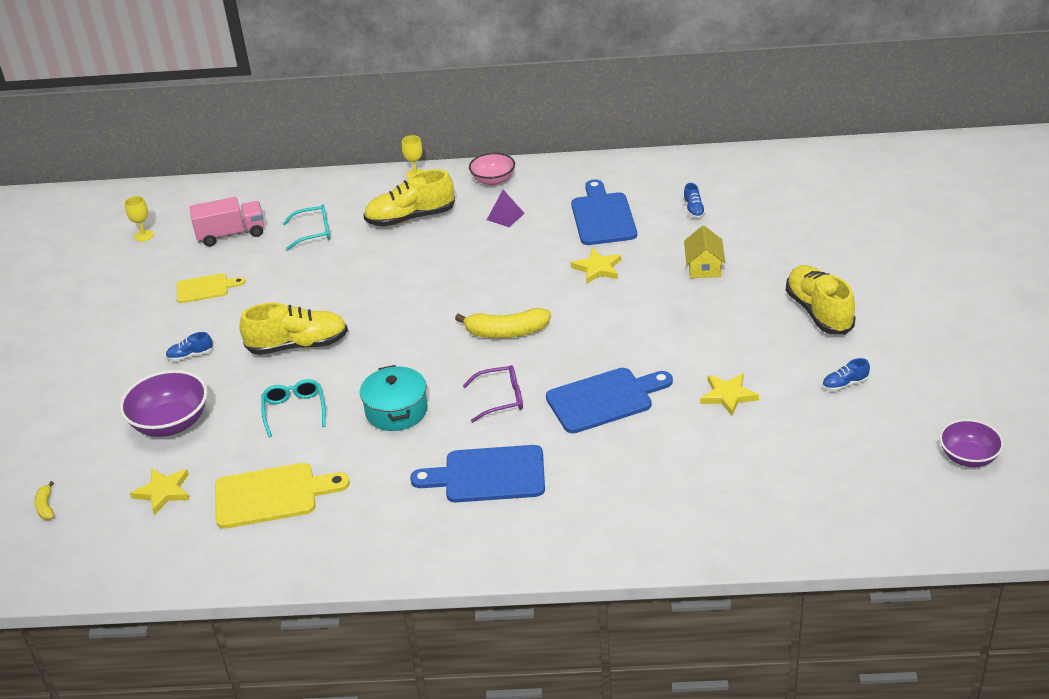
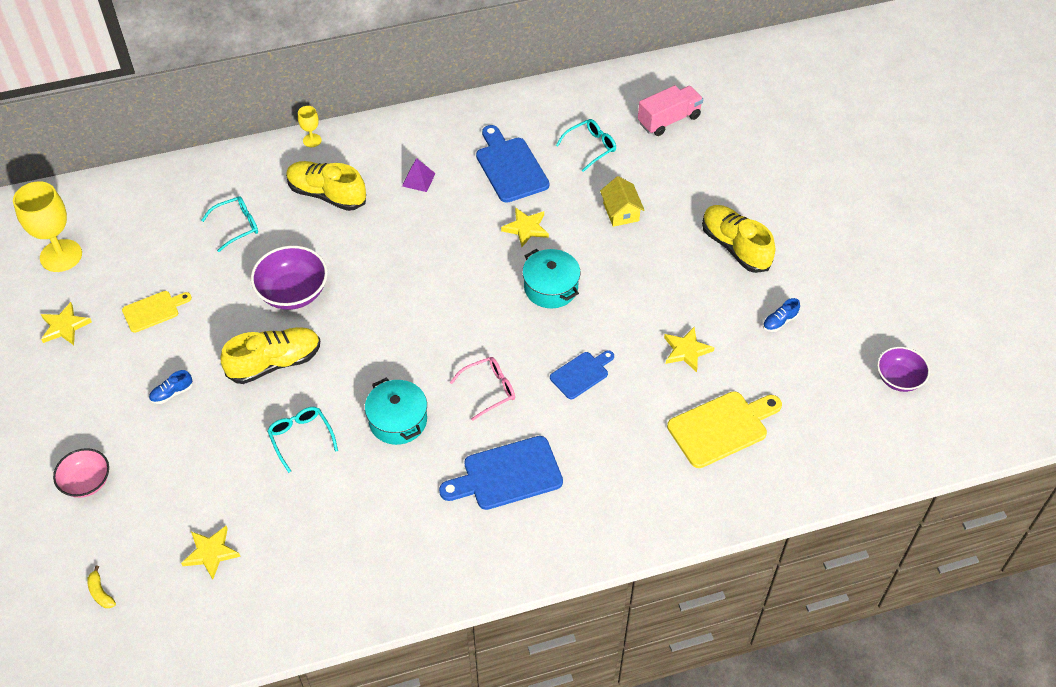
camera: 20 degrees left, 15 degrees up
purple bowl [120,370,208,437] -> purple bowl moved to [251,246,328,310]
yellow goblet [124,196,154,242] -> yellow goblet [13,181,82,272], size x2.08
pink truck [189,197,264,247] -> pink truck moved to [638,85,703,136]
yellow cutting board [215,463,350,529] -> yellow cutting board moved to [667,391,782,468]
yellow shoe [363,169,455,227] -> yellow shoe turned 60 degrees clockwise [286,161,366,211]
yellow banana [455,308,551,338] -> none
purple glasses [463,365,523,422] -> pink glasses [450,357,515,421]
pink bowl [469,153,515,186] -> pink bowl moved to [53,448,109,498]
blue cutting board [546,368,673,433] -> blue cutting board [550,350,614,399], size x0.61
blue shoe [683,183,706,218] -> turquoise glasses [556,119,616,172]
none -> yellow star [41,302,92,345]
none -> turquoise pot [522,249,580,308]

